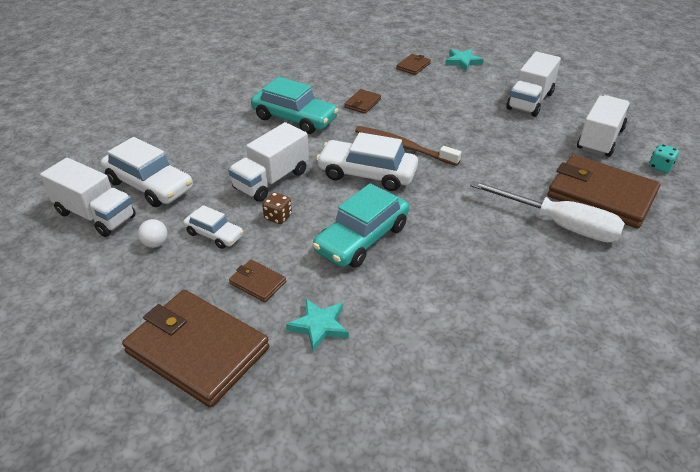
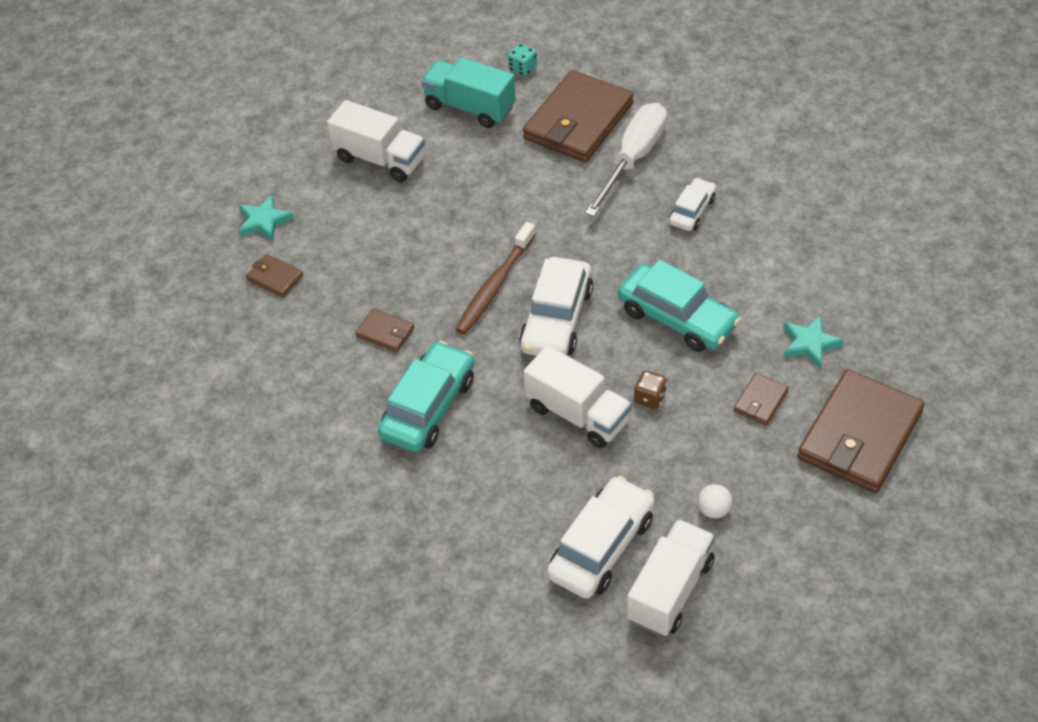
camera: 90 degrees left, 10 degrees up
white car [183,205,244,249] -> white car moved to [669,178,716,231]
white truck [577,95,630,157] -> turquoise truck [421,57,516,128]

